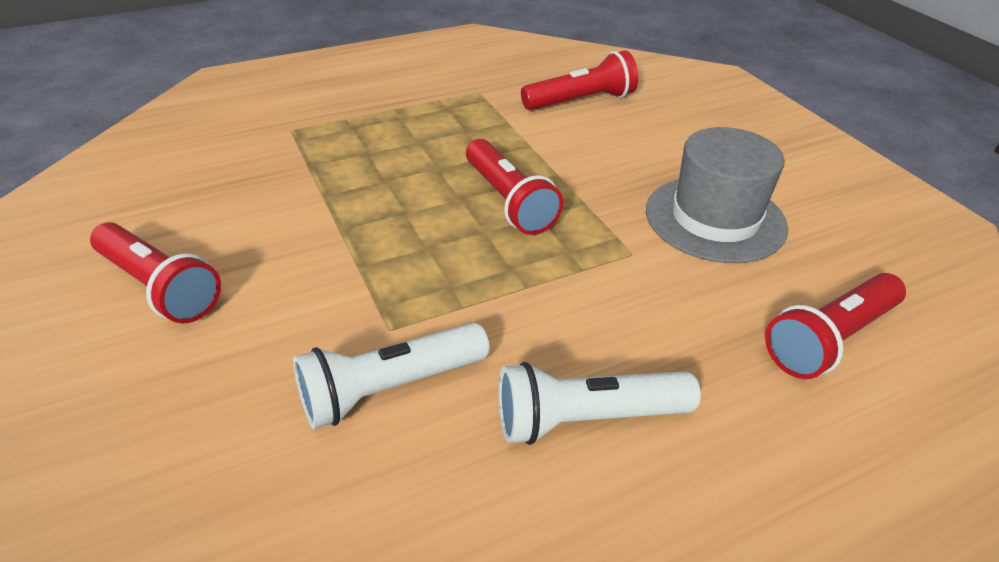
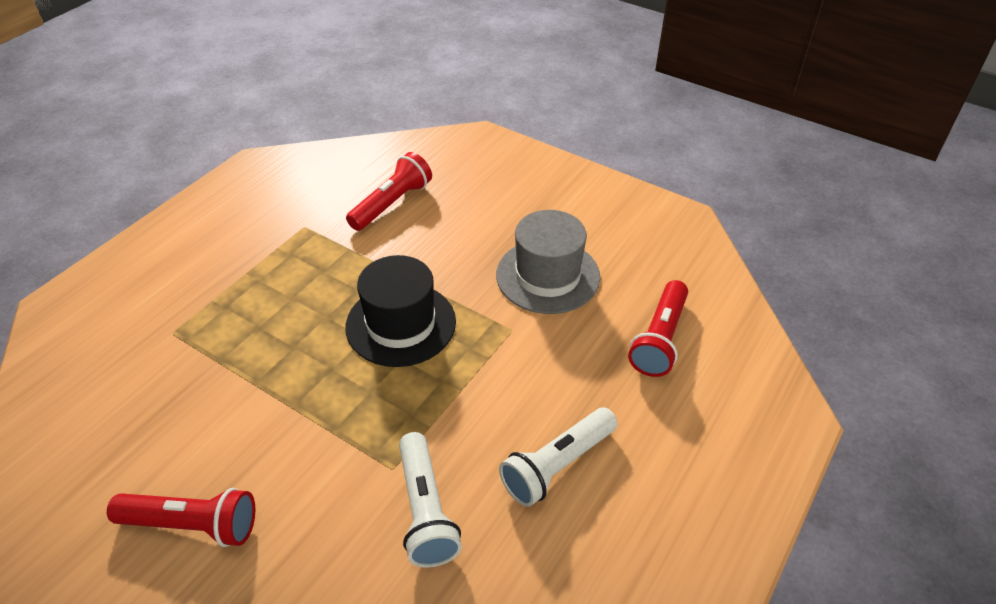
camera: 30 degrees left, 5 degrees up
white flashlight [293,323,490,429] -> white flashlight turned 45 degrees counterclockwise [399,432,462,568]
red flashlight [466,139,563,235] -> black hat [345,255,456,367]

